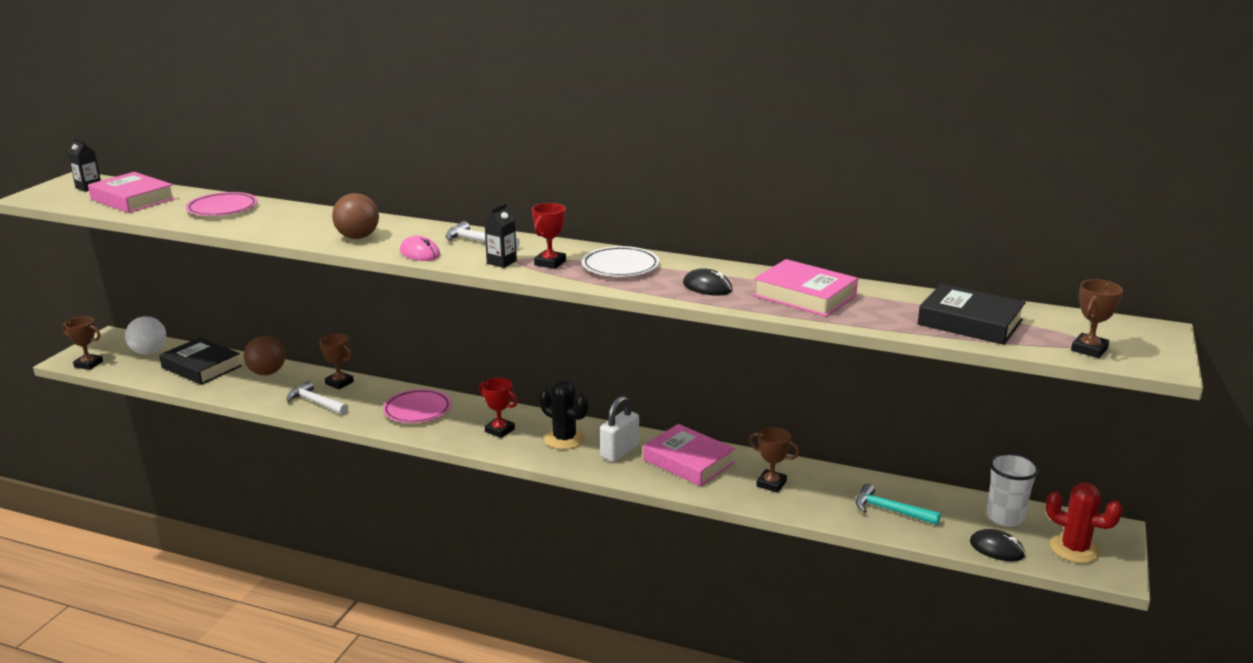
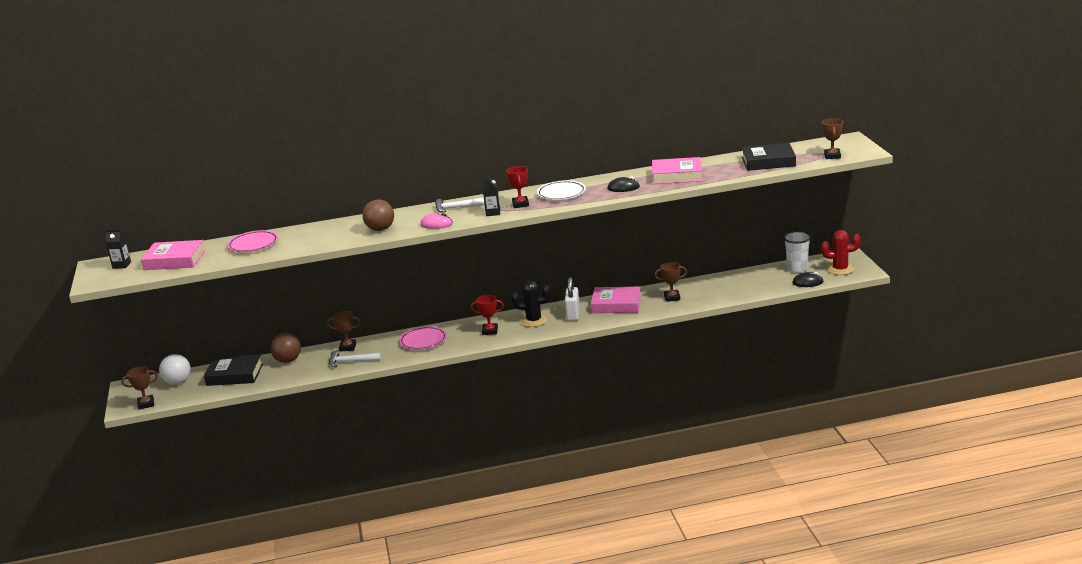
camera: 30 degrees left, 0 degrees up
turquoise hammer [856,484,941,525] -> none

